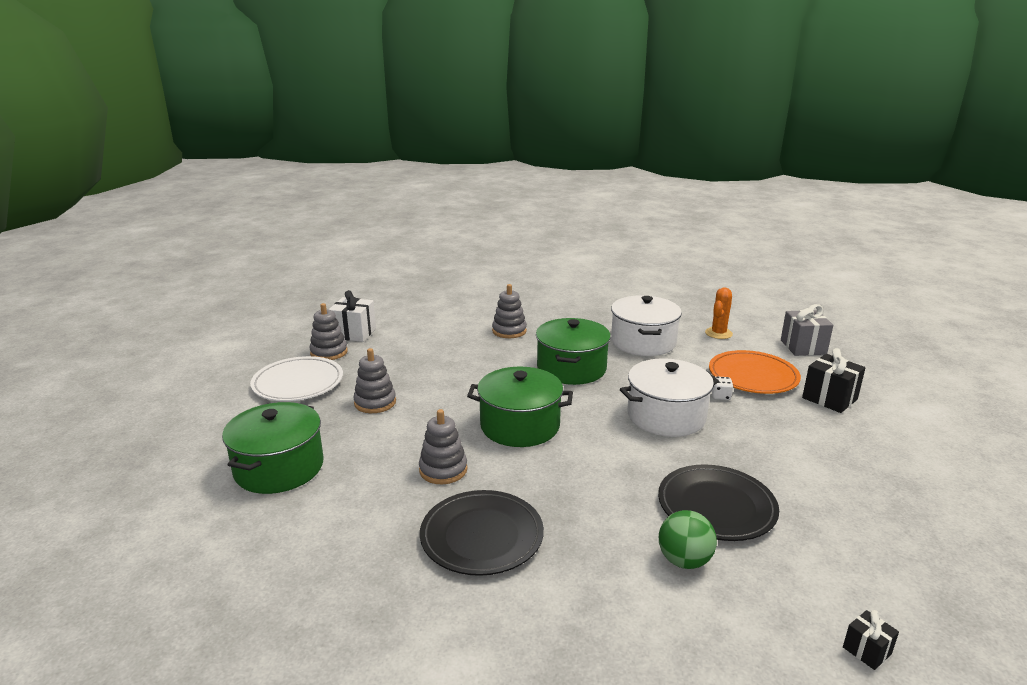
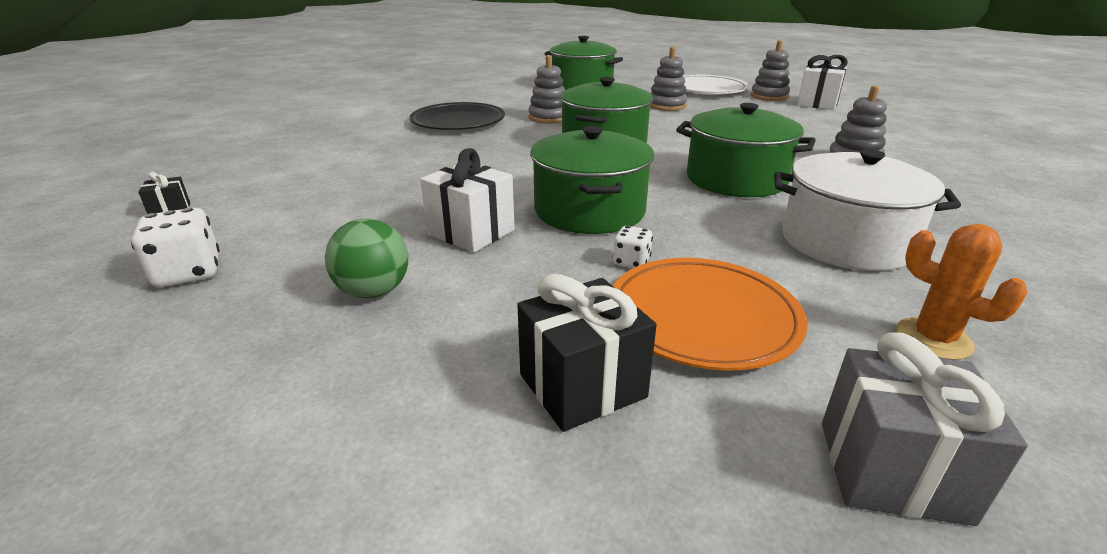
camera: 105 degrees right, 5 degrees up
white pot [620,358,719,437] -> green pot [530,126,654,234]
black plate [658,464,779,541] -> none
green ball [659,510,717,569] -> green ball moved to [325,218,408,298]
none -> white dice [131,208,220,287]
none -> white gift [420,148,515,253]

